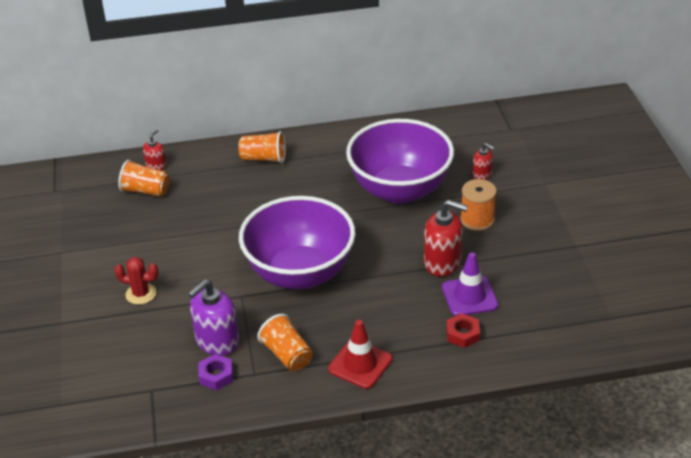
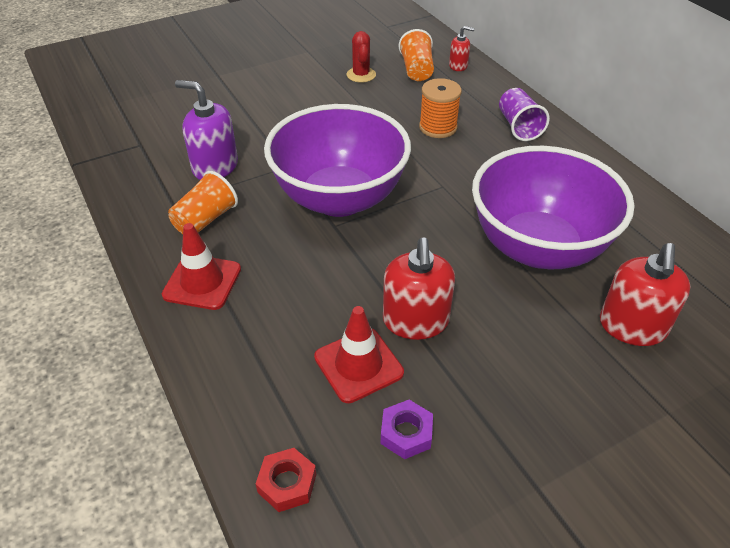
camera: 70 degrees right, 5 degrees up
red cactus [114,257,159,305] -> red cactus moved to [347,31,376,83]
purple nut [199,354,233,390] -> purple nut moved to [381,400,433,459]
orange cup [238,131,286,163] -> purple cup [499,88,550,141]
purple traffic cone [442,252,498,316] -> red traffic cone [314,306,404,403]
red nut [446,313,480,348] -> red nut moved to [256,448,316,512]
orange spool [460,179,497,231] -> orange spool moved to [419,78,462,138]
red soap dispenser [472,143,494,180] -> red soap dispenser [600,243,691,346], size x1.86

